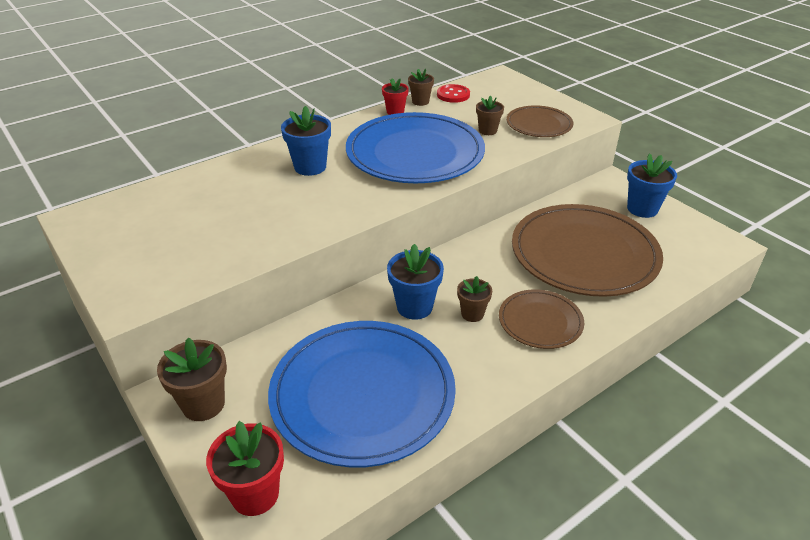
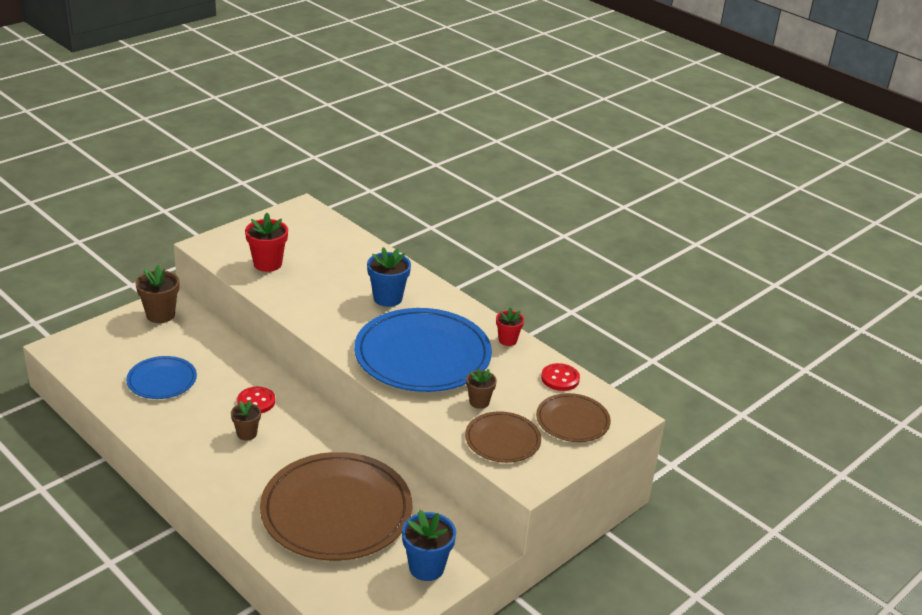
camera: 80 degrees right, 5 degrees down
red flower pot [206,421,284,516] -> red flower pot moved to [245,213,288,272]
blue plate [268,321,456,467] -> blue plate [126,356,197,399], size x0.51
blue flower pot [387,244,444,320] -> red button [237,387,275,413]
brown flower pot [408,69,434,106] -> none
brown plate [499,289,584,349] -> brown plate moved to [536,393,611,442]

